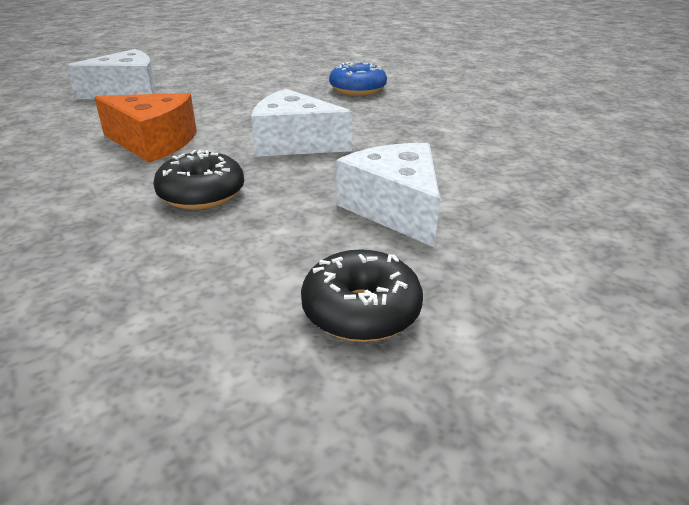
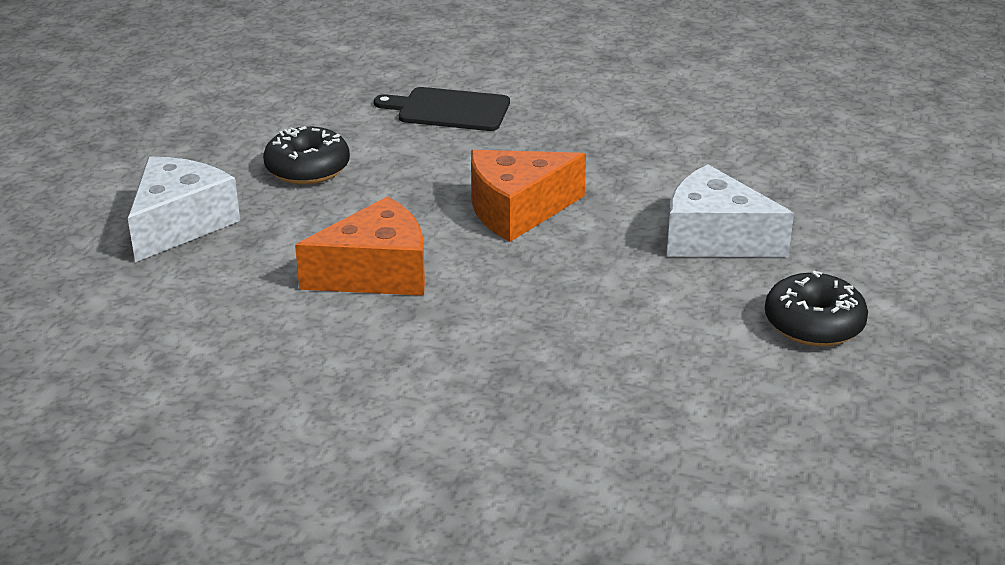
camera: 40 degrees left, 0 degrees up
black donut [153,150,244,210] -> black donut moved to [263,126,350,185]
white cheese [251,89,352,157] -> orange cheese [471,150,586,242]
blue donut [329,62,387,96] -> black cutting board [374,87,510,131]

